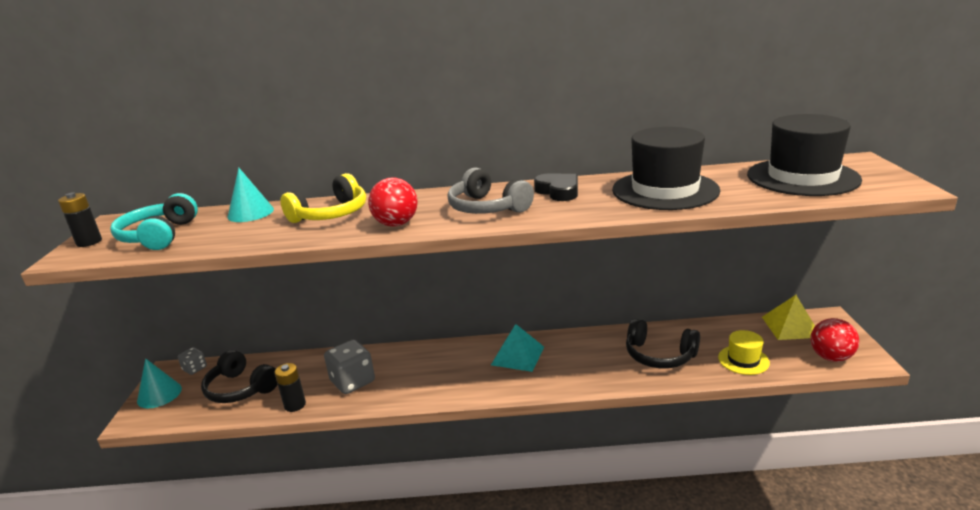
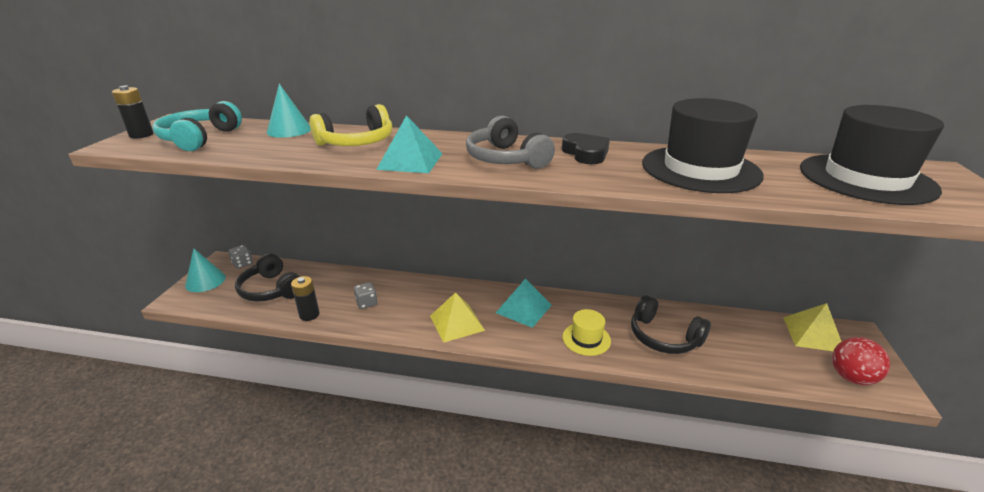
camera: 10 degrees right, 5 degrees up
grey dice [324,340,375,394] -> grey dice [354,282,377,309], size x0.55
red ball [368,177,418,226] -> turquoise pyramid [376,115,443,173]
yellow hat [718,330,770,375] -> yellow hat moved to [562,309,611,356]
none -> yellow pyramid [430,292,485,343]

